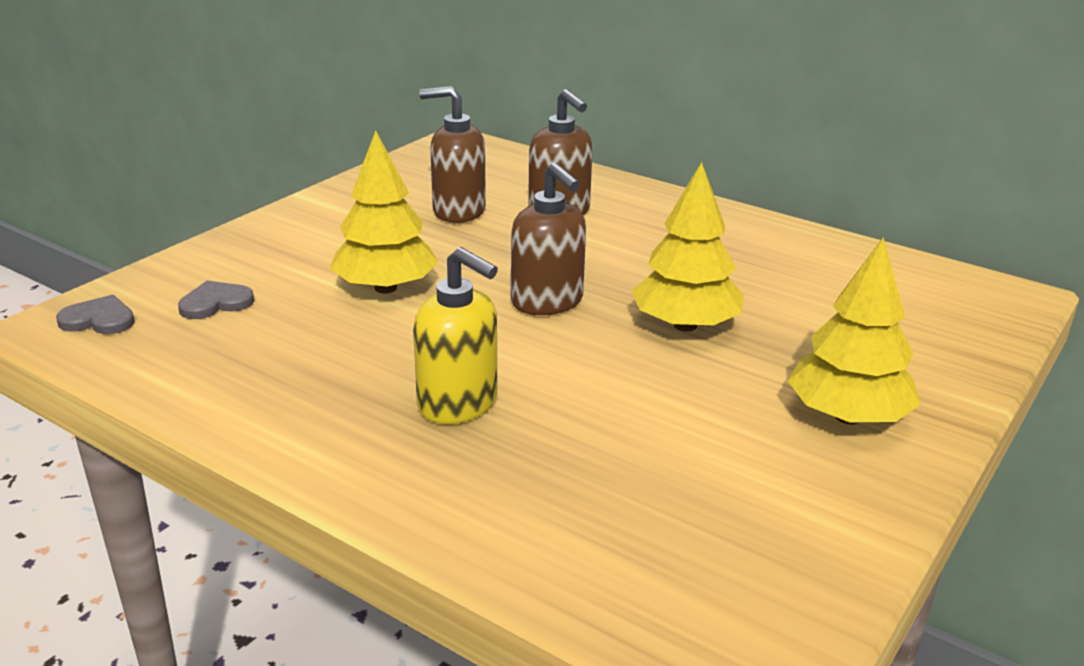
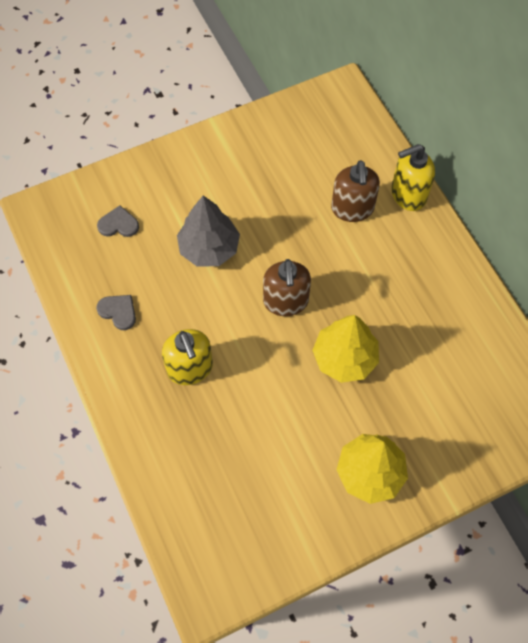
camera: 30 degrees right, 35 degrees up
grey heart [56,295,135,334] -> grey heart moved to [96,295,136,330]
yellow tree [330,130,438,293] -> grey tree [177,195,240,267]
brown soap dispenser [419,86,486,223] -> none
none -> yellow soap dispenser [391,144,435,211]

